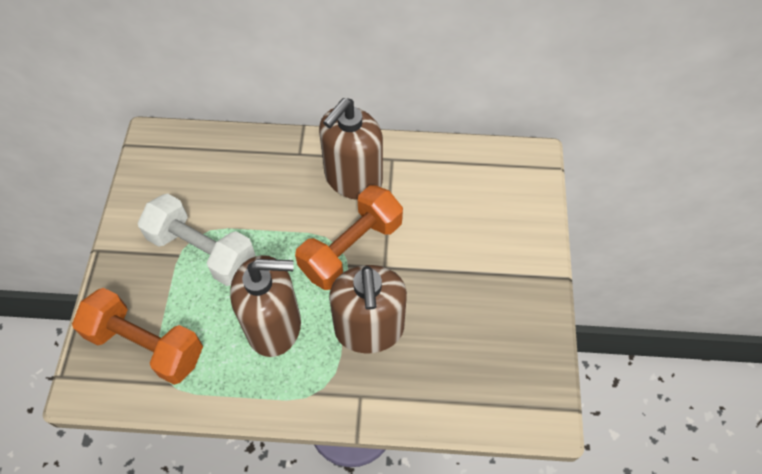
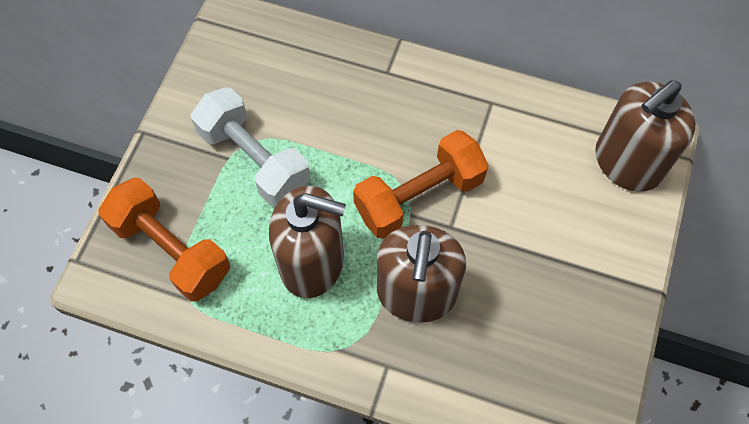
camera: 15 degrees right, 5 degrees up
brown soap dispenser [319,98,383,200] -> brown soap dispenser moved to [595,80,696,192]

